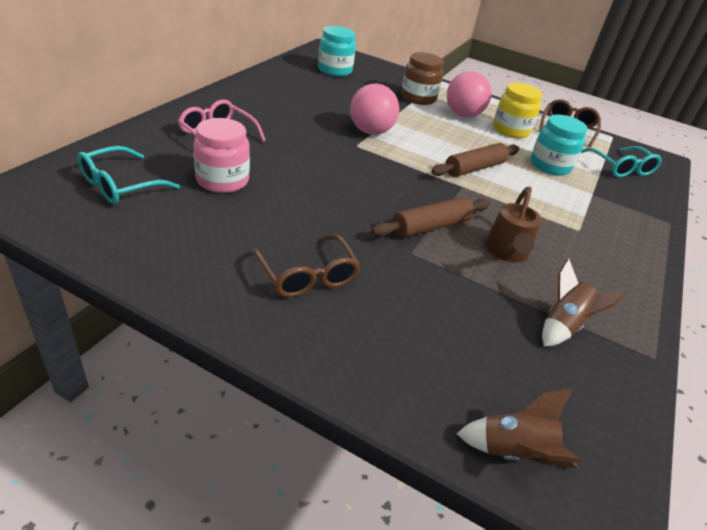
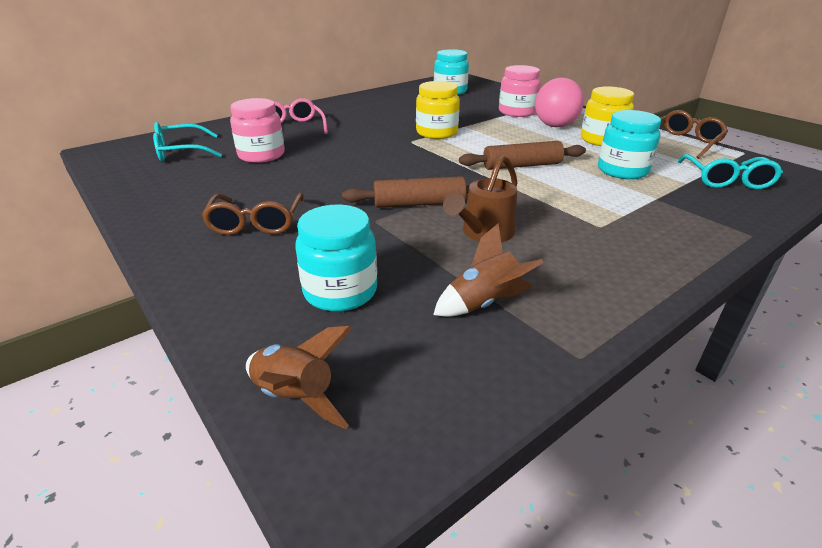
camera: 30 degrees right, 5 degrees down
pink ball [350,84,399,135] -> yellow jar [416,81,460,139]
brown jar [401,52,444,105] -> pink jar [499,65,541,117]
none -> turquoise jar [295,205,377,312]

